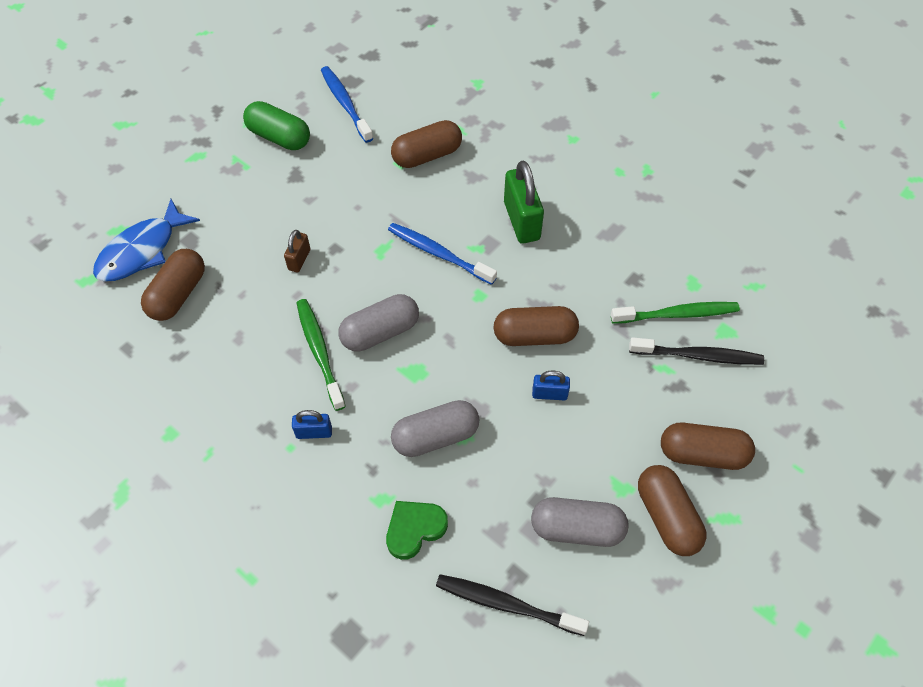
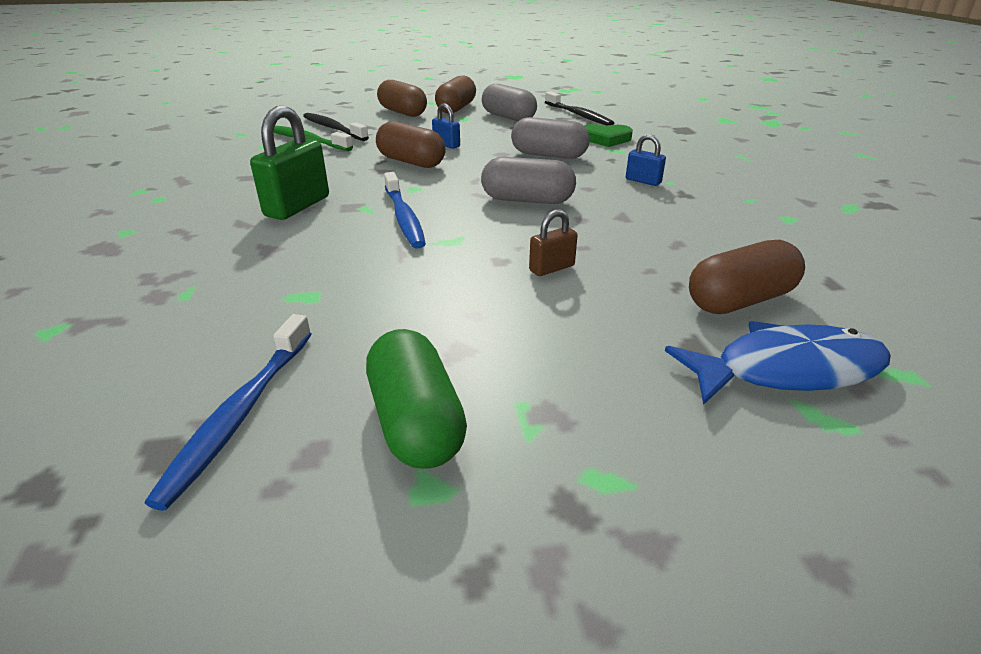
camera: 140 degrees left, 25 degrees down
green toothbrush [296,299,346,411] -> none
brown capsule [391,120,462,168] -> none

